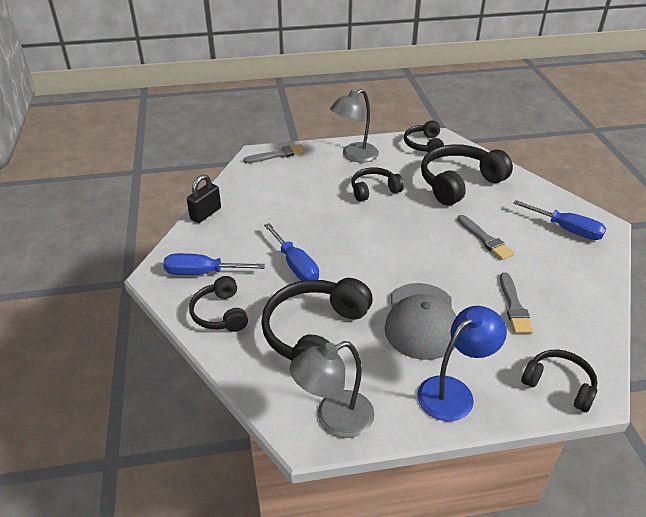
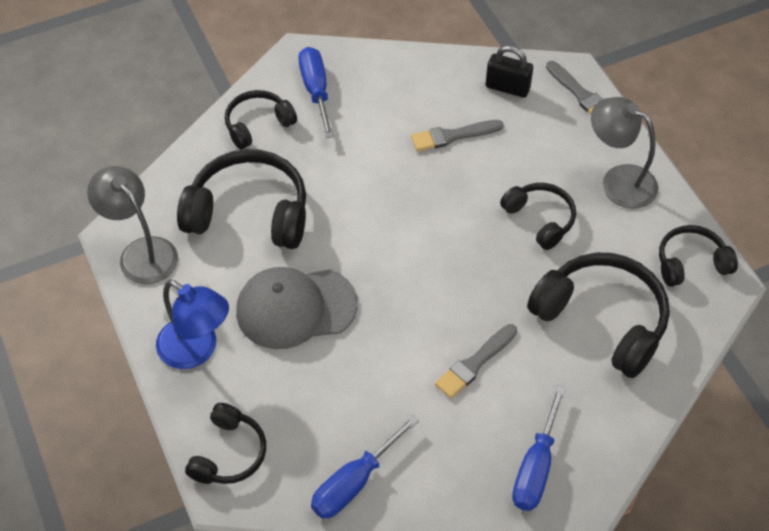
camera: 75 degrees right, 15 degrees up
black padlock [187,174,221,223] -> black padlock moved to [486,45,533,98]
blue screwdriver [264,223,319,281] -> blue screwdriver moved to [311,415,419,519]
grey brush [500,273,534,333] -> grey brush moved to [411,120,504,151]

